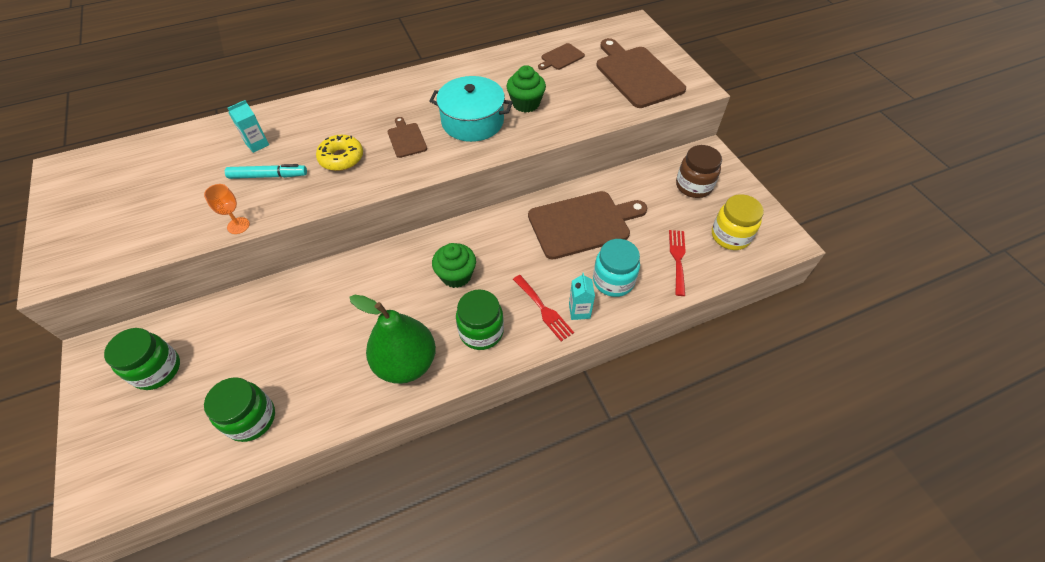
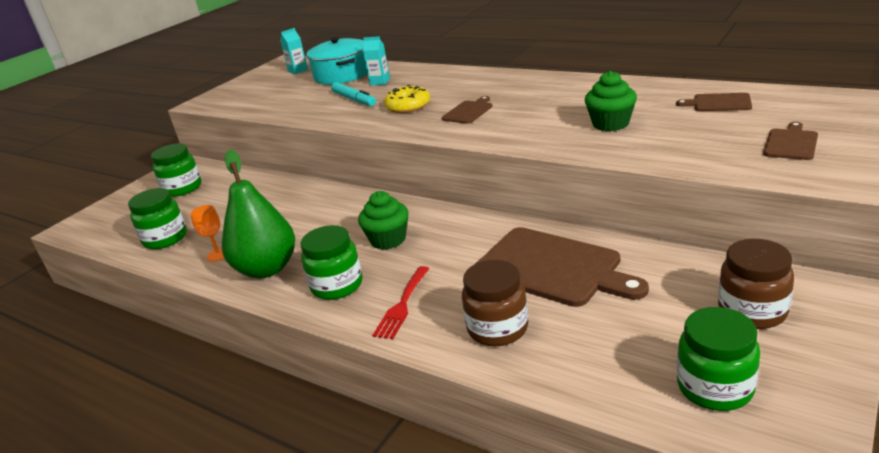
camera: 60 degrees right, 25 degrees down
orange goblet [204,184,250,234] -> orange goblet moved to [190,205,224,261]
turquoise pot [430,76,513,142] -> turquoise pot moved to [306,37,367,84]
turquoise carton [569,273,595,320] -> turquoise carton moved to [280,28,308,74]
turquoise jar [593,239,640,297] -> brown jar [462,260,528,346]
brown cutting board [596,38,686,108] -> brown cutting board [763,122,818,160], size x0.48
red fork [669,230,686,296] -> none
yellow jar [712,194,764,250] -> green jar [677,307,760,411]

